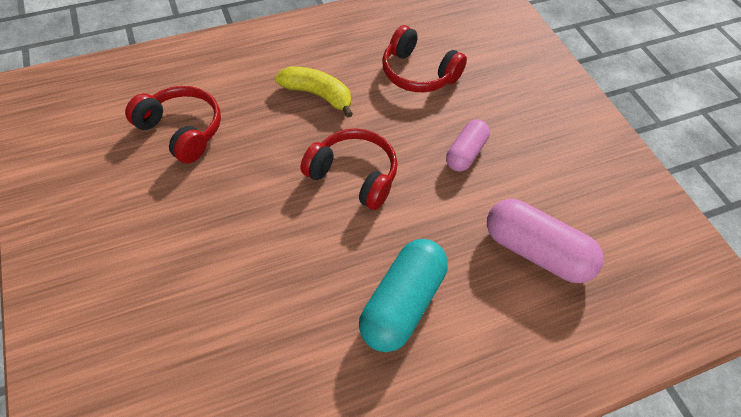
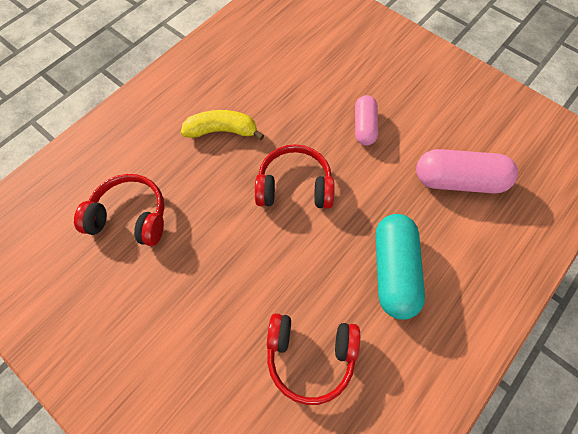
camera: 25 degrees left, 10 degrees up
red headphones [382,25,467,92] -> red headphones moved to [267,313,360,405]

